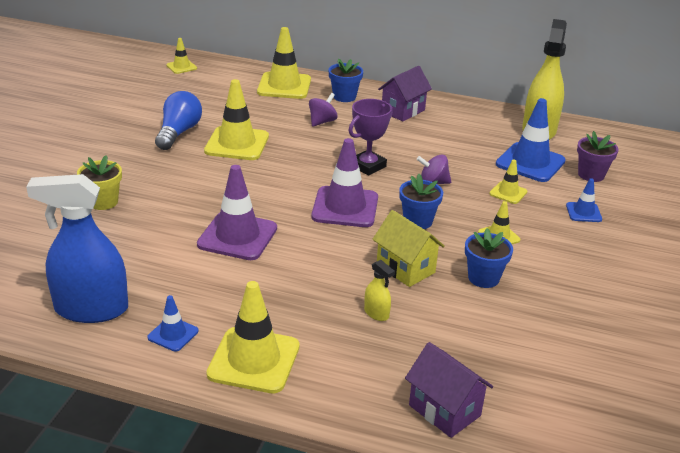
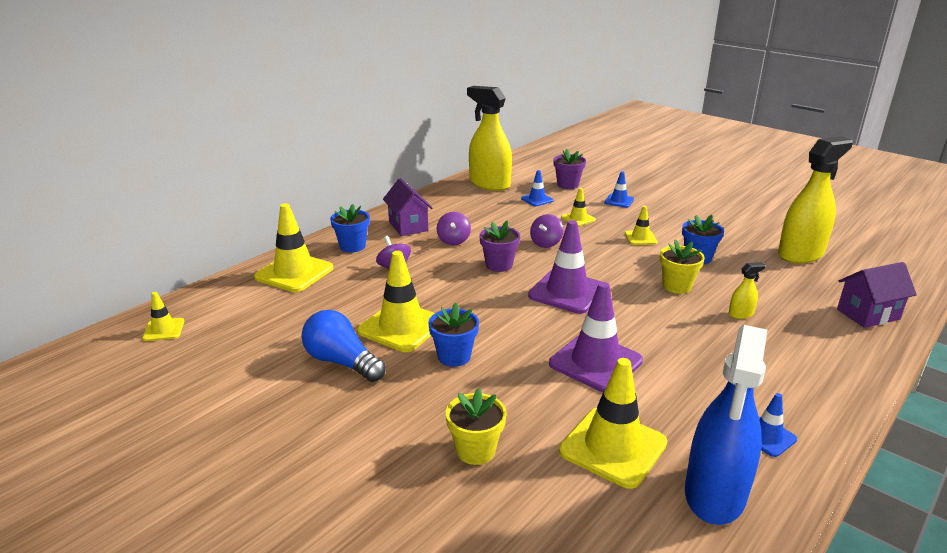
camera: 65 degrees left, 5 degrees down
yellow traffic cone [206,281,300,393] -> yellow traffic cone moved to [559,358,667,489]
purple trophy [348,99,393,176] -> purple flower pot [479,220,520,272]
yellow house [372,210,445,287] -> yellow flower pot [660,239,705,294]
blue flower pot [399,174,443,229] -> blue flower pot moved to [428,303,479,367]
blue traffic cone [496,98,566,182] -> blue traffic cone [521,170,553,206], size x0.51
none -> purple spinning top [437,212,471,245]
none -> yellow spray bottle [778,136,853,264]

